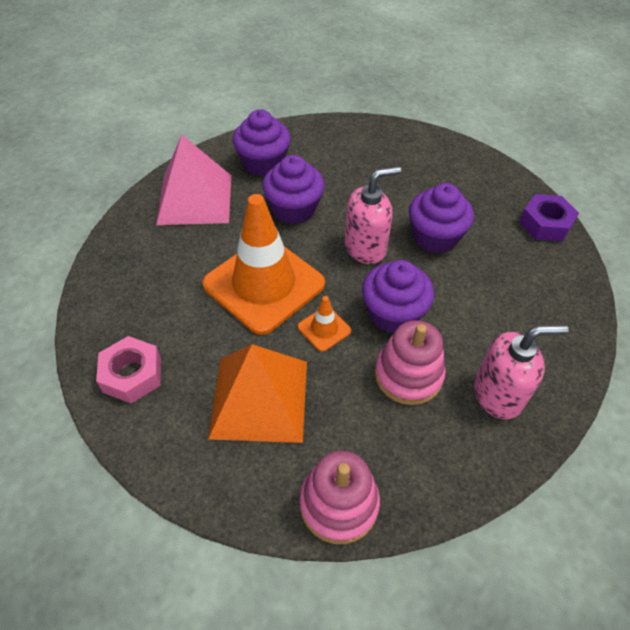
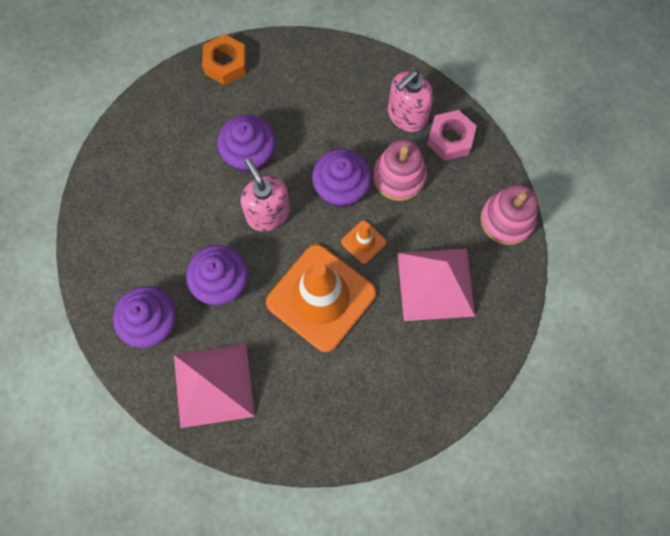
camera: 95 degrees left, 20 degrees up
pink nut [96,336,161,404] -> pink nut moved to [427,110,477,161]
orange pyramid [208,344,307,443] -> pink pyramid [397,248,475,321]
pink soap dispenser [474,325,569,419] -> pink soap dispenser turned 120 degrees counterclockwise [388,70,434,132]
purple nut [519,194,579,242] -> orange nut [202,34,247,85]

